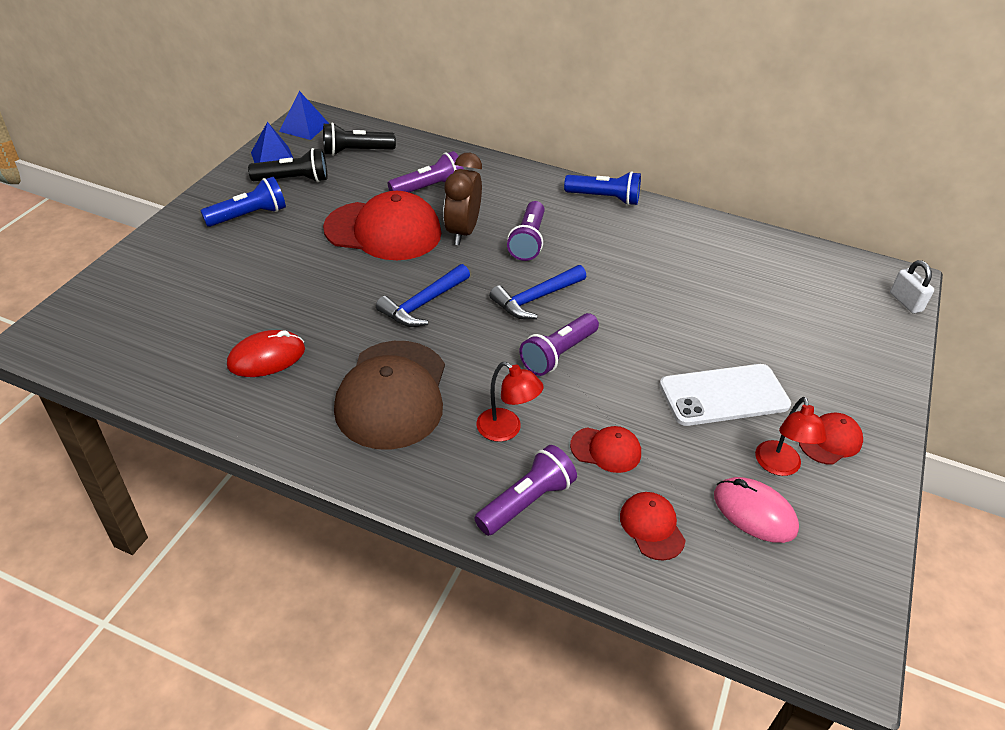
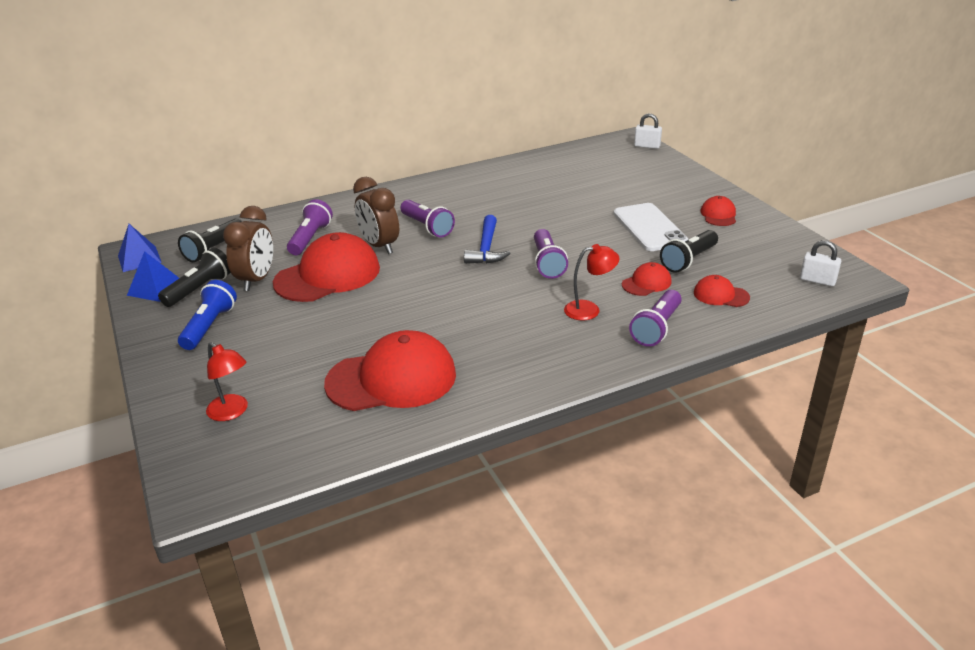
camera: 45 degrees left, 10 degrees down
red mouse [227,330,305,377] -> red cap [324,330,456,411]
brown cap [334,341,445,450] -> none
blue hammer [376,264,470,327] -> none
purple flashlight [474,445,577,536] -> purple flashlight turned 150 degrees counterclockwise [629,290,682,347]
blue flashlight [564,171,641,205] -> none
white phone [659,364,791,426] -> white phone turned 45 degrees counterclockwise [614,203,689,251]
pink mouse [714,477,799,543] -> none
red lamp [755,397,827,476] -> red lamp moved to [206,342,248,421]
none -> brown clock [223,206,273,291]
none -> black flashlight [660,230,718,273]
none -> white padlock [800,240,841,287]

